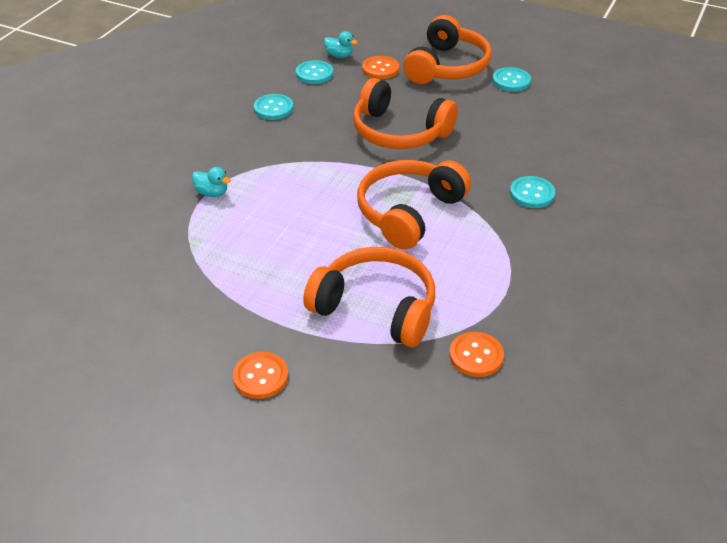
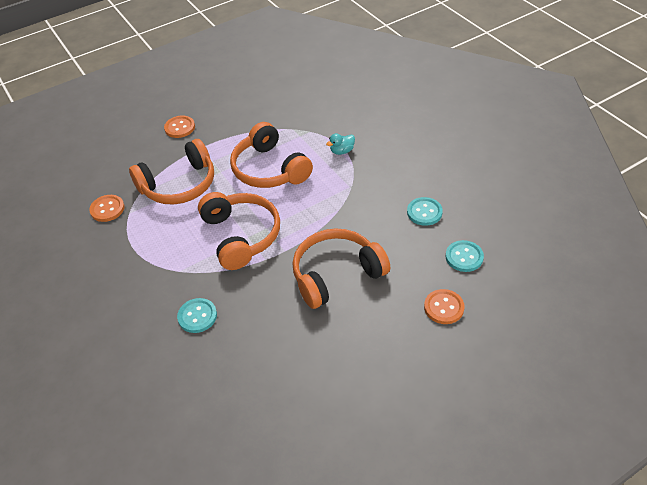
camera: 125 degrees right, 5 degrees up
turquoise duck [324,31,358,58] -> none
orange headphones [403,15,492,84] -> orange headphones moved to [230,122,313,188]
turquoise button [492,67,531,92] -> none

